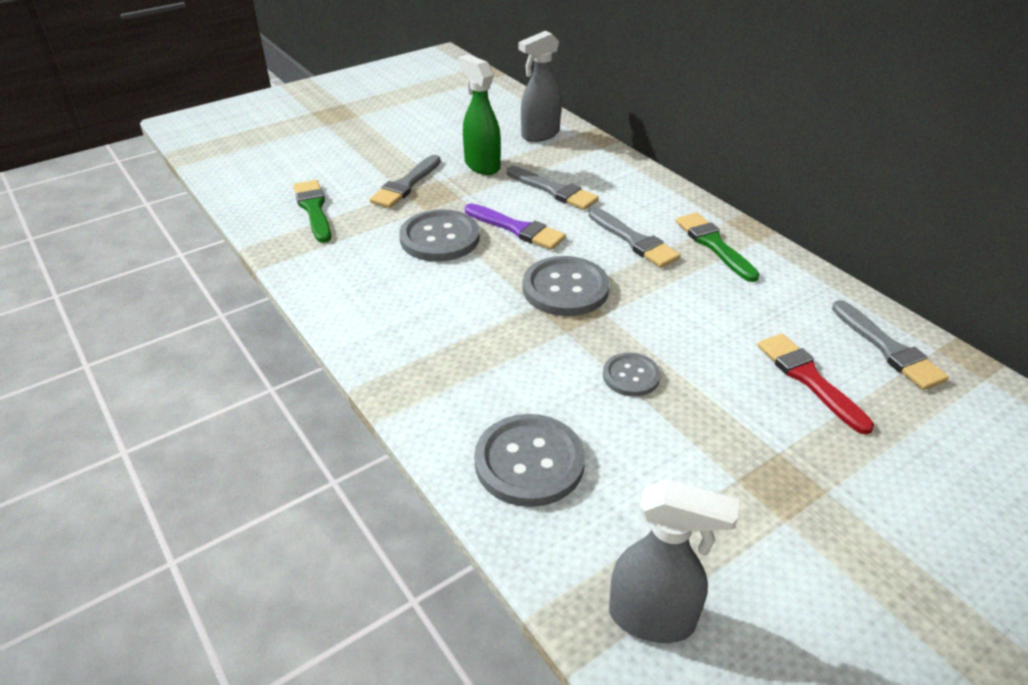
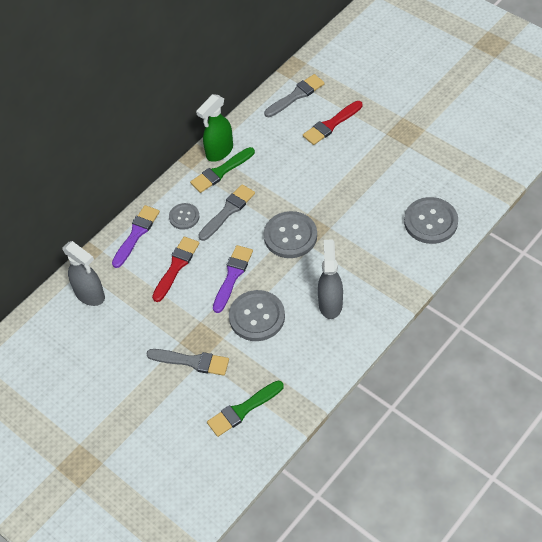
camera: 100 degrees left, 15 degrees up
green spray bottle [458,54,501,175] -> green spray bottle moved to [196,94,233,162]
grey brush [507,166,599,210] -> red brush [152,237,199,302]
grey button [603,353,660,397] -> grey button moved to [169,203,200,230]
grey spray bottle [609,479,739,643] -> grey spray bottle moved to [318,239,343,319]
none -> purple brush [112,205,160,268]

